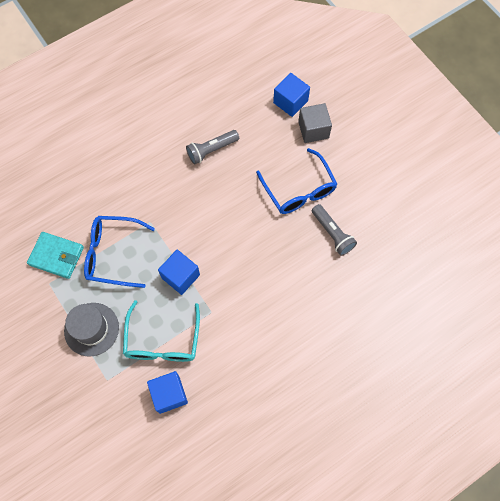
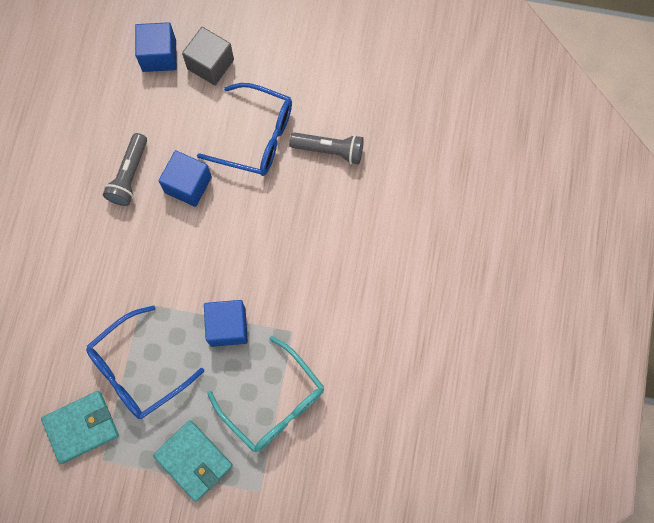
camera: 45 degrees left, 5 degrees up
grey hat [64,303,119,357] -> turquoise wallet [153,420,233,501]
blue cube [147,371,188,414] -> blue cube moved to [158,150,212,207]

